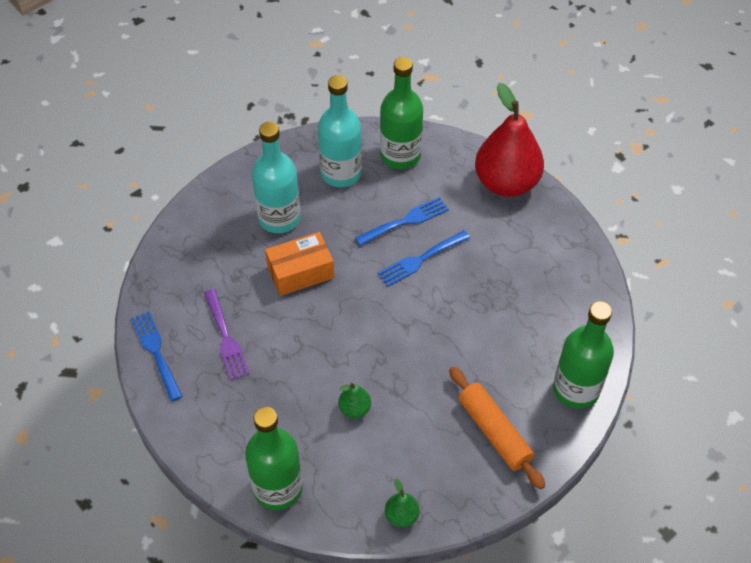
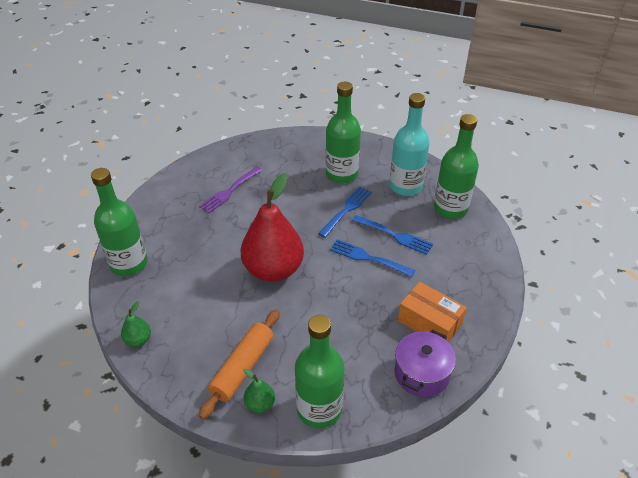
camera: 60 degrees right, 10 degrees down
blue fork [131,311,183,401] -> blue fork moved to [318,186,372,238]
turquoise bottle [252,122,300,233] -> green bottle [325,82,361,184]
orange box [265,232,334,296] -> orange box moved to [398,282,467,342]
green pear [338,383,371,418] -> green pear moved to [244,369,275,413]
red pear [475,83,544,197] -> red pear moved to [241,174,304,282]
none -> purple pot [394,330,456,397]

